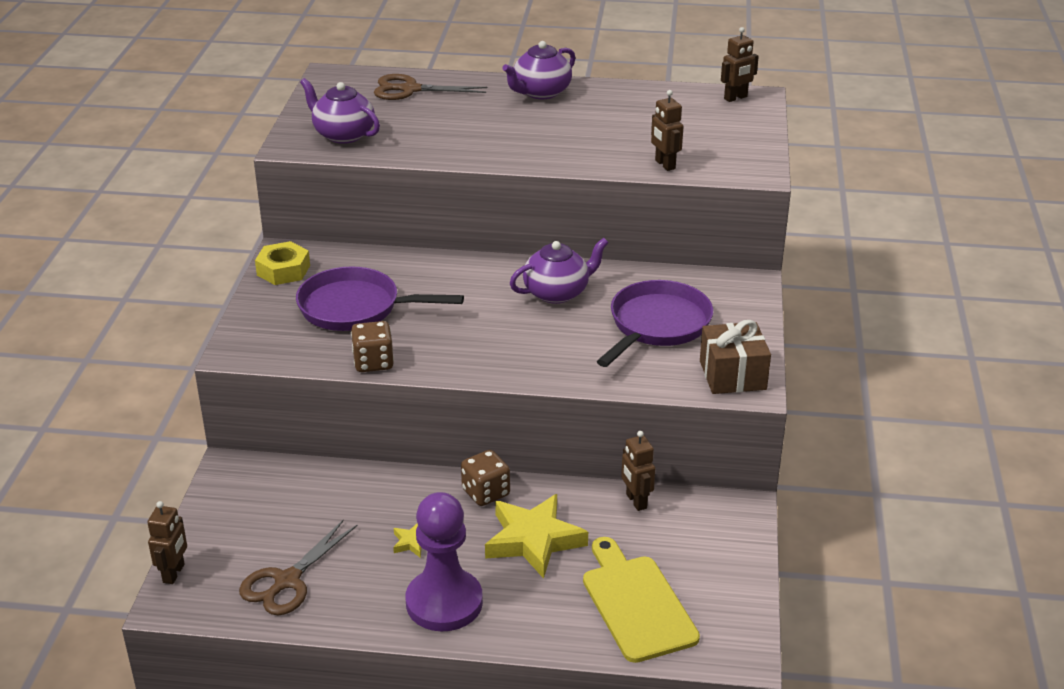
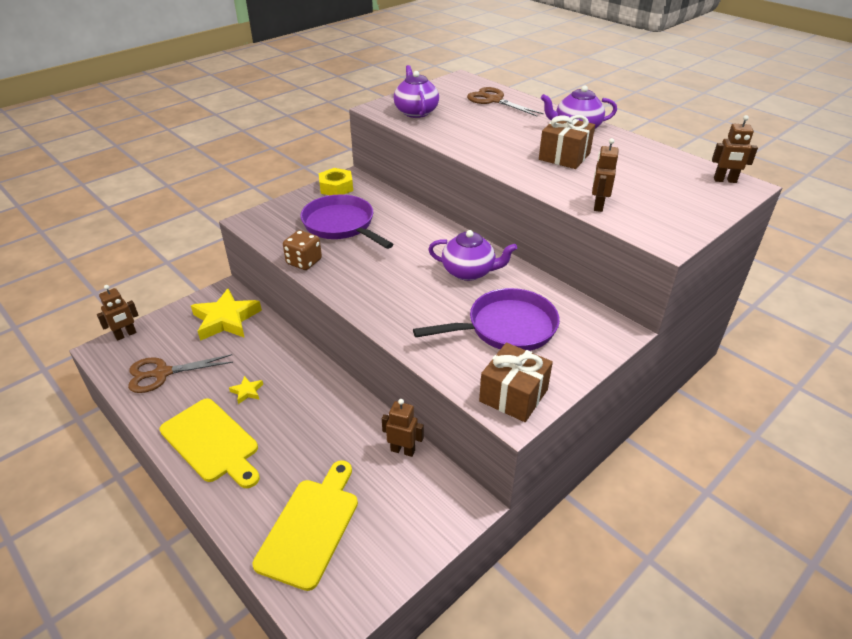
camera: 40 degrees right, 5 degrees up
purple pawn [406,492,483,631] -> yellow cutting board [160,398,260,488]
brown dice [461,450,510,506] -> none
yellow star [485,494,588,579] -> yellow star moved to [191,288,262,341]
brown robot [621,431,655,511] -> brown robot turned 90 degrees clockwise [382,399,424,457]
none -> brown gift [539,115,595,169]

